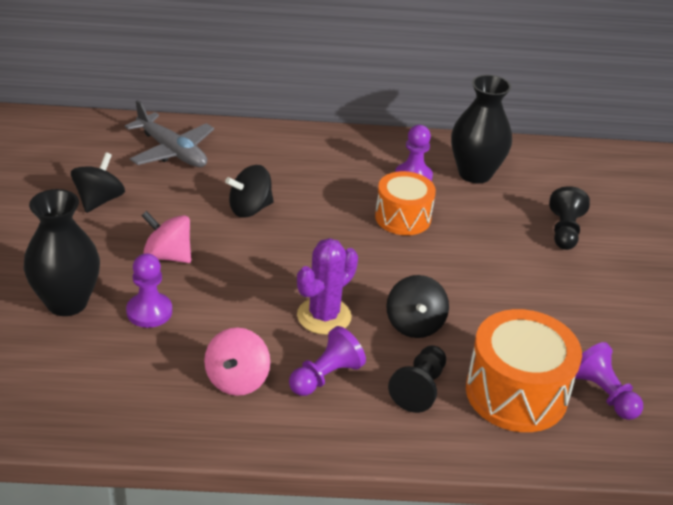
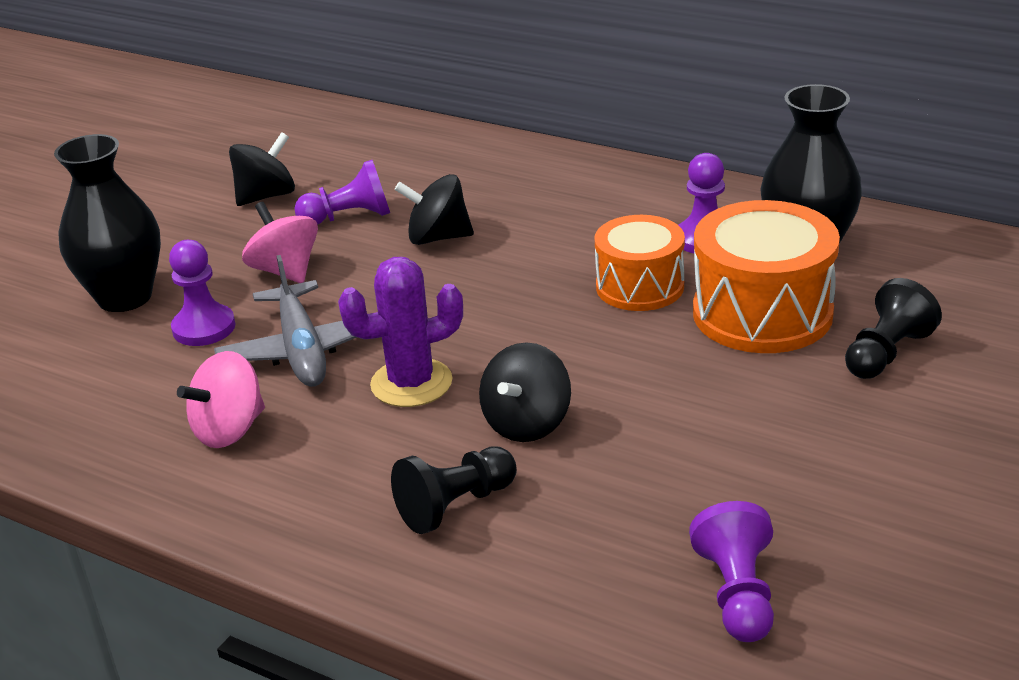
camera: 35 degrees right, 5 degrees down
grey plane [125,100,214,167] -> grey plane moved to [214,255,357,387]
purple pawn [289,326,366,396] -> purple pawn moved to [294,160,390,225]
orange drum [466,309,582,432] -> orange drum moved to [693,200,840,353]

